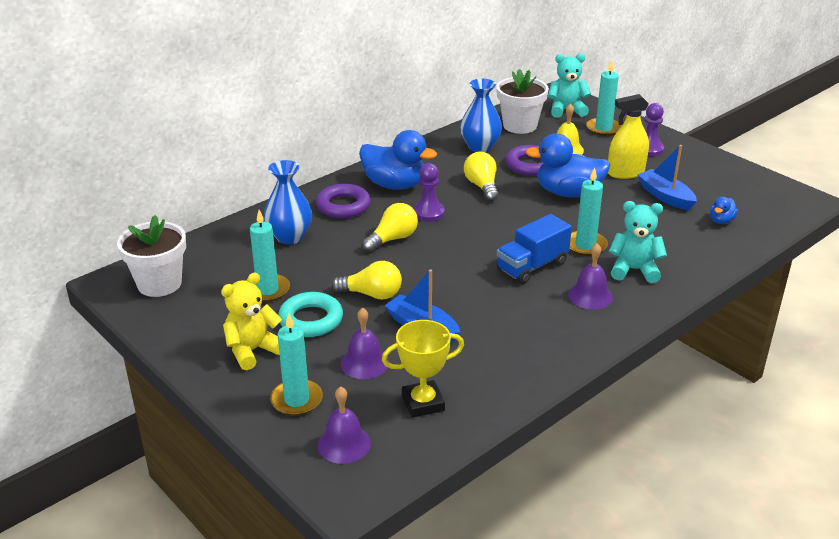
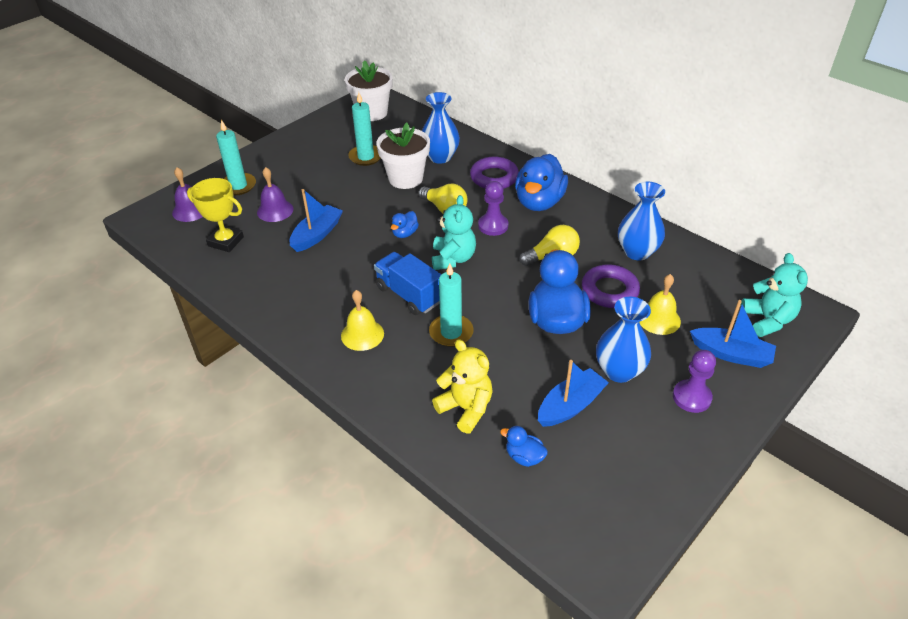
camera: 85 degrees right, 10 degrees up
yellow teddy bear [221,273,282,370] -> yellow teddy bear moved to [432,340,493,434]
turquoise ring [278,292,343,337] -> none
yellow light bulb [332,261,402,300] -> none
yellow trophy [382,320,464,418] -> yellow trophy turned 45 degrees counterclockwise [187,178,244,252]
white flower pot [497,69,549,134] -> white flower pot moved to [377,123,430,189]
purple bell [568,243,613,310] -> yellow bell [341,290,384,351]
turquoise candle [586,60,622,136] -> blue boat [690,300,776,368]
yellow spray bottle [608,94,649,179] -> blue vase [596,297,651,383]
turquoise teddy bear [609,201,667,283] -> turquoise teddy bear moved to [432,195,476,270]
none -> blue duck [391,211,419,238]

